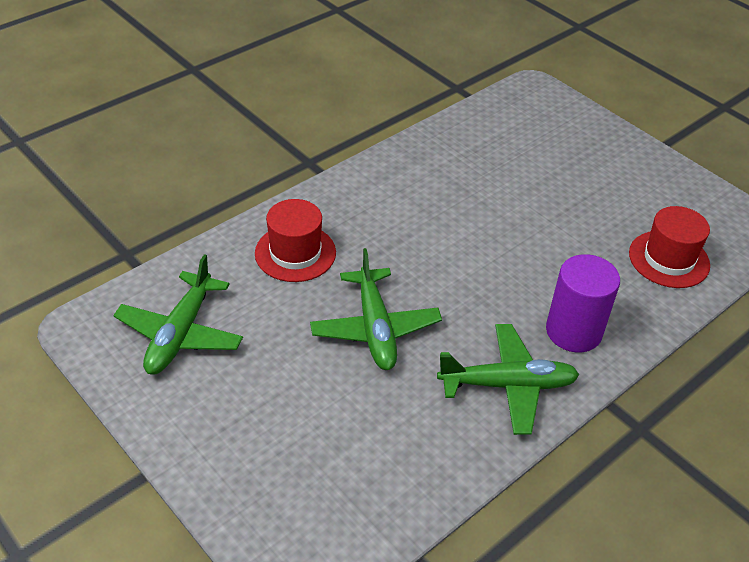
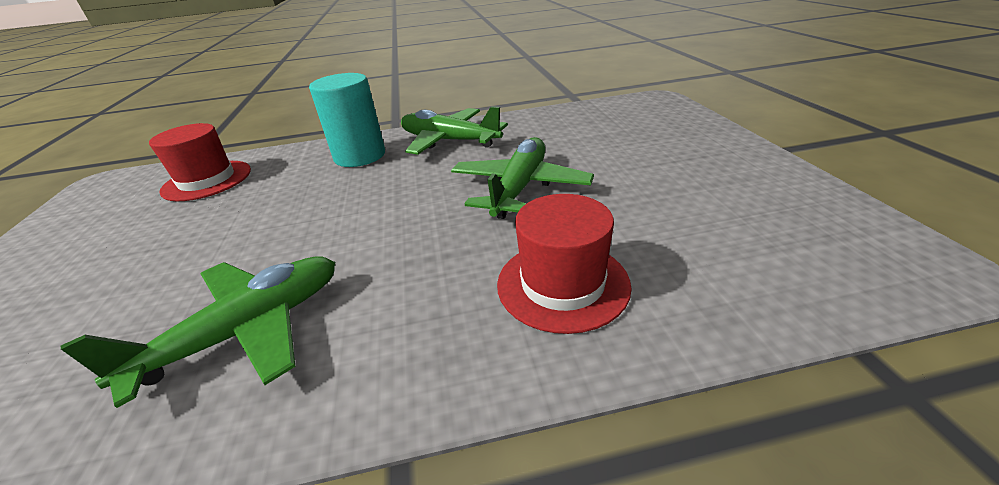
camera: 145 degrees left, 10 degrees down
green plane [113,254,243,375] -> green plane moved to [61,256,335,408]
purple cylinder [546,254,620,352] -> turquoise cylinder [309,73,385,167]

